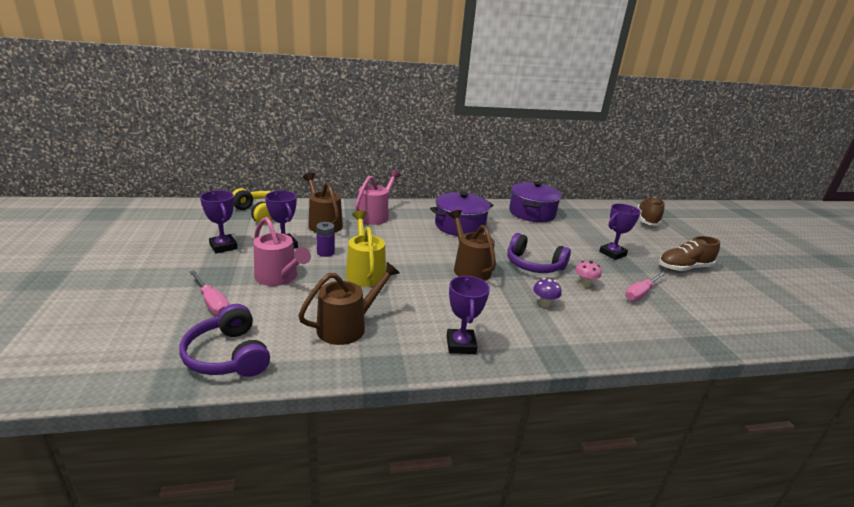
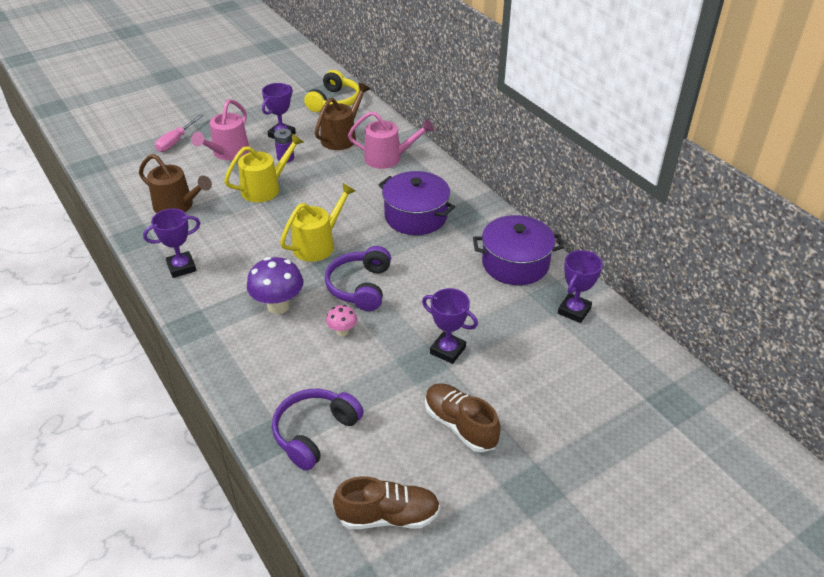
camera: 70 degrees right, 15 degrees up
purple headphones [179,304,270,377] -> purple headphones moved to [272,389,364,471]
purple trophy [200,190,238,253] -> purple trophy moved to [558,250,603,323]
brown watering can [448,210,496,281] -> yellow watering can [280,183,355,262]
purple mushroom [533,278,561,307] -> purple mushroom [247,257,303,314], size x1.86
pink screwdriver [625,272,666,301] -> none
brown shoe [637,197,665,225] -> brown shoe moved to [333,476,440,529]

